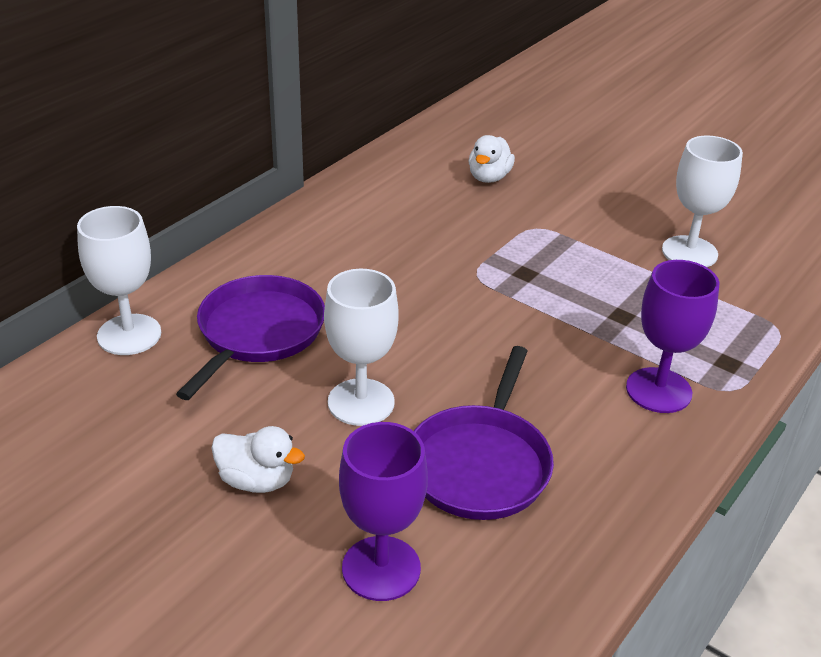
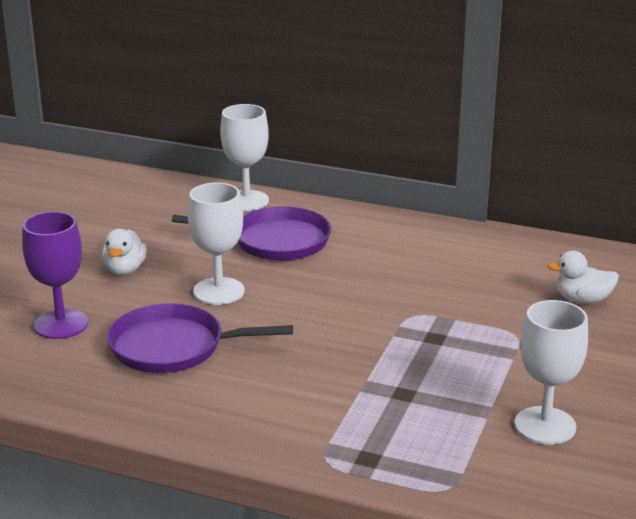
camera: 75 degrees right, 10 degrees down
purple goblet [626,260,719,413] -> none

